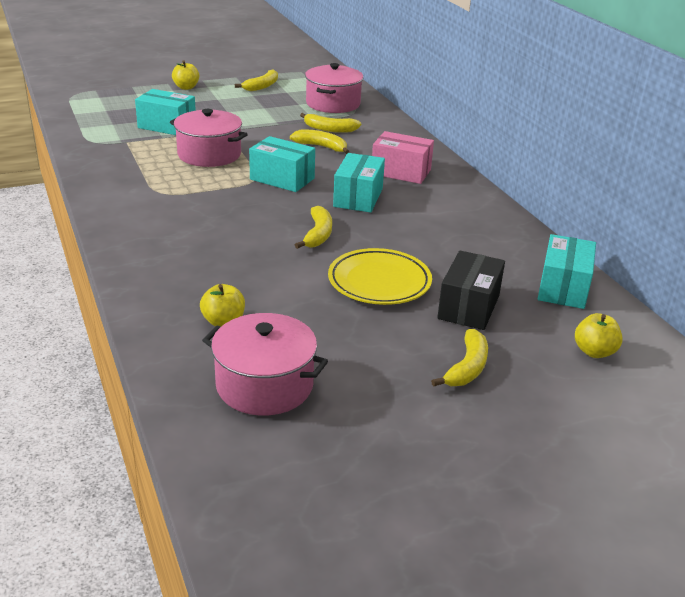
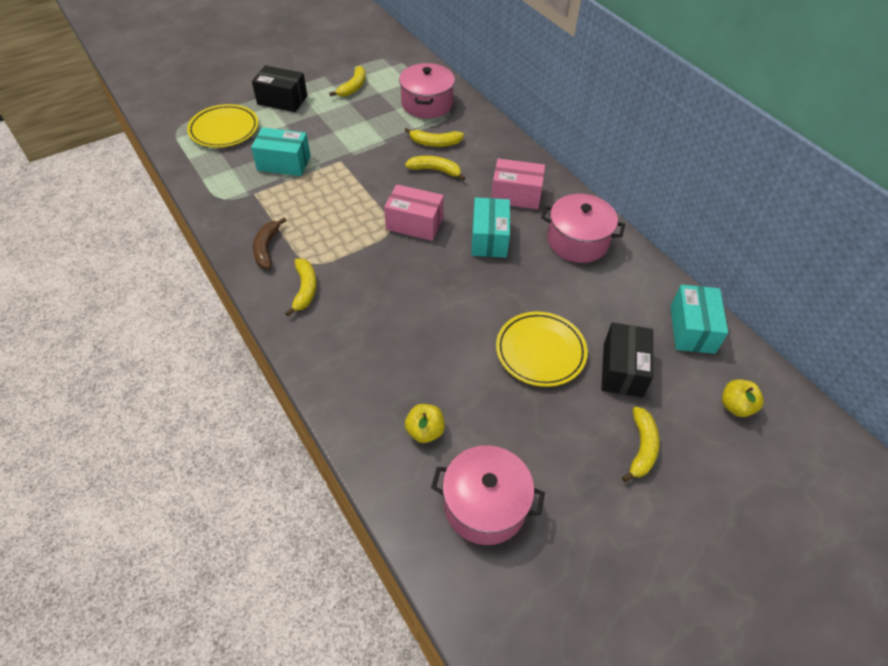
camera: 10 degrees left, 20 degrees up
pink pot [170,109,248,167] -> pink pot moved to [541,194,625,263]
yellow apple [172,60,199,90] -> black box [252,65,307,112]
turquoise box [249,136,315,192] -> pink box [384,184,444,241]
yellow banana [295,206,332,249] -> yellow banana moved to [285,259,317,316]
none -> yellow plate [187,104,259,148]
none -> brown banana [253,217,286,269]

